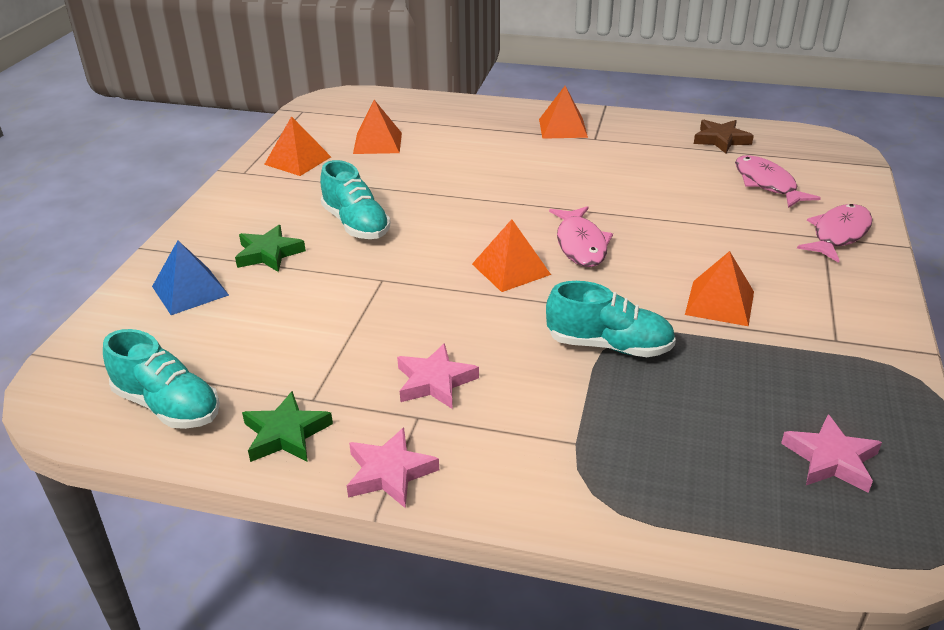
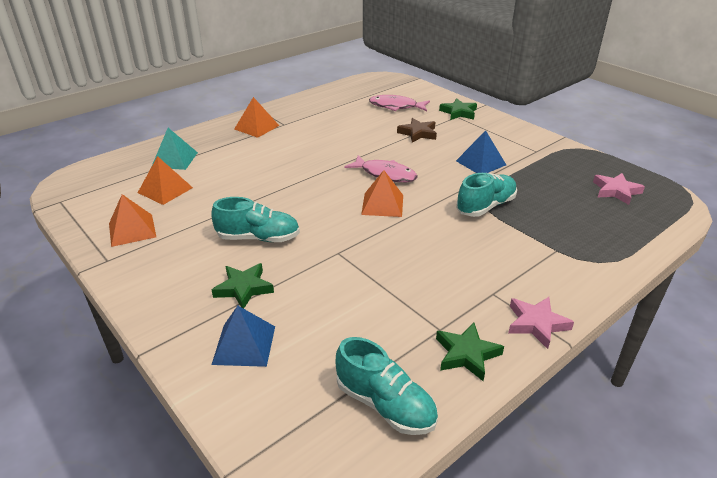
camera: 55 degrees left, 0 degrees up
turquoise shoe [103,329,220,429] -> turquoise shoe turned 60 degrees clockwise [336,337,438,435]
pink star [397,343,479,409] -> none
orange pyramid [685,251,754,326] -> blue pyramid [456,130,506,173]
brown star [694,120,754,153] -> brown star moved to [397,118,437,143]
pink fish [797,204,873,263] -> green star [439,98,477,120]
none -> turquoise pyramid [152,128,198,170]

